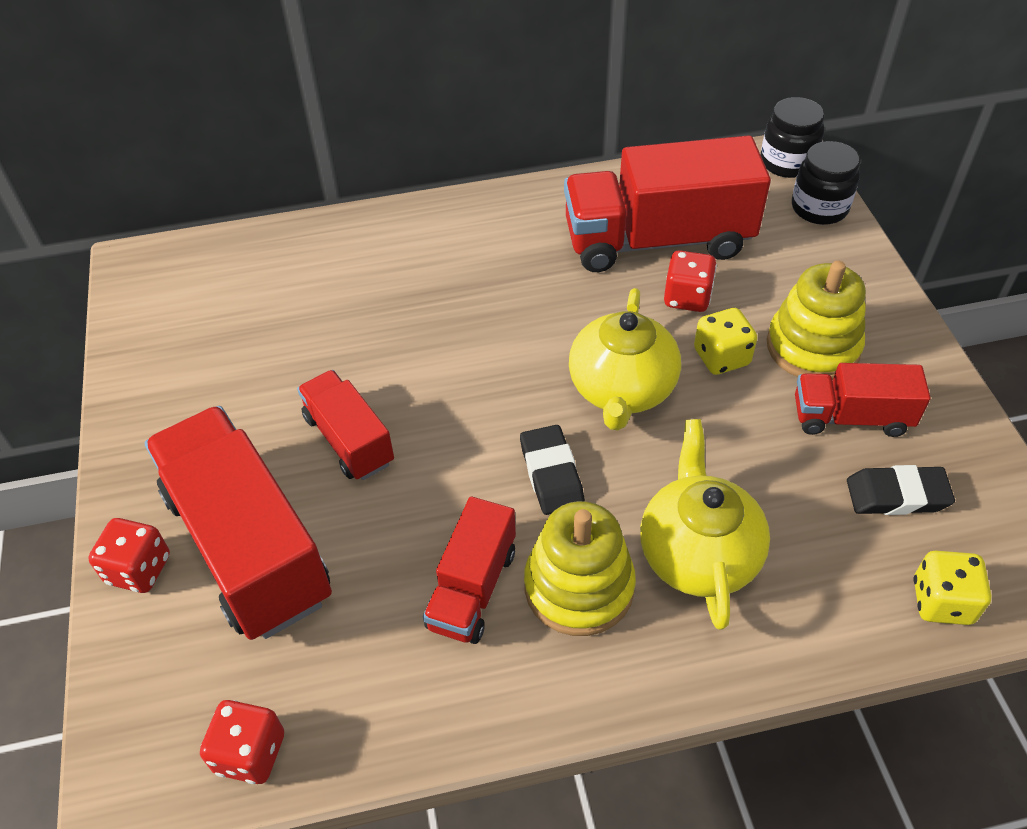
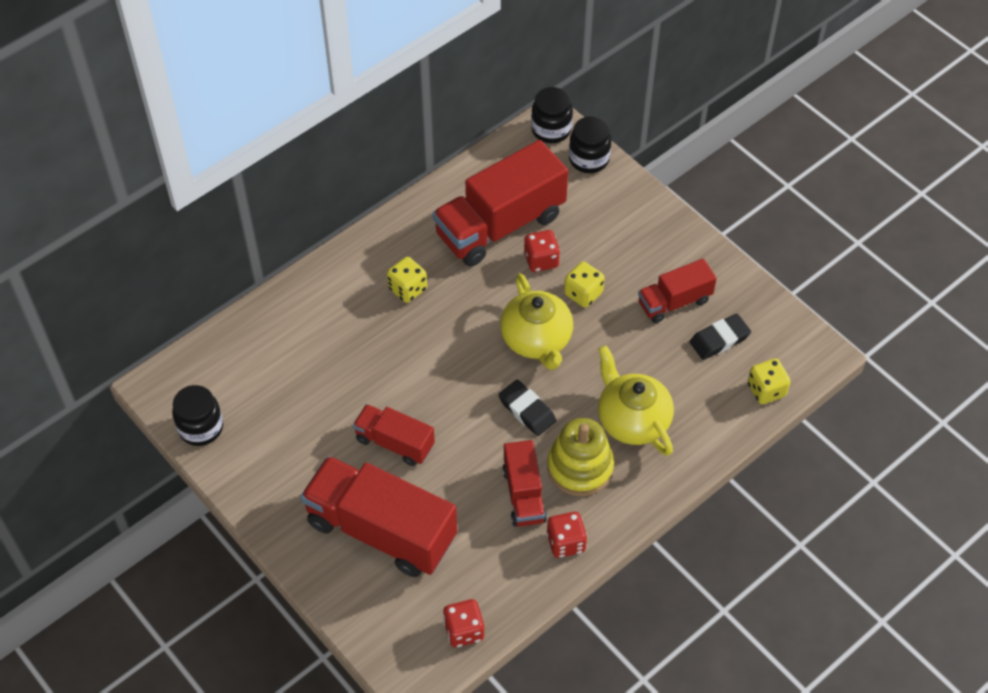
camera: 30 degrees left, 5 degrees up
red dice [88,518,170,593] -> red dice moved to [546,512,587,558]
yellow stacking toy [767,261,866,380] -> none
none -> black jar [172,385,223,446]
none -> yellow dice [387,257,427,303]

